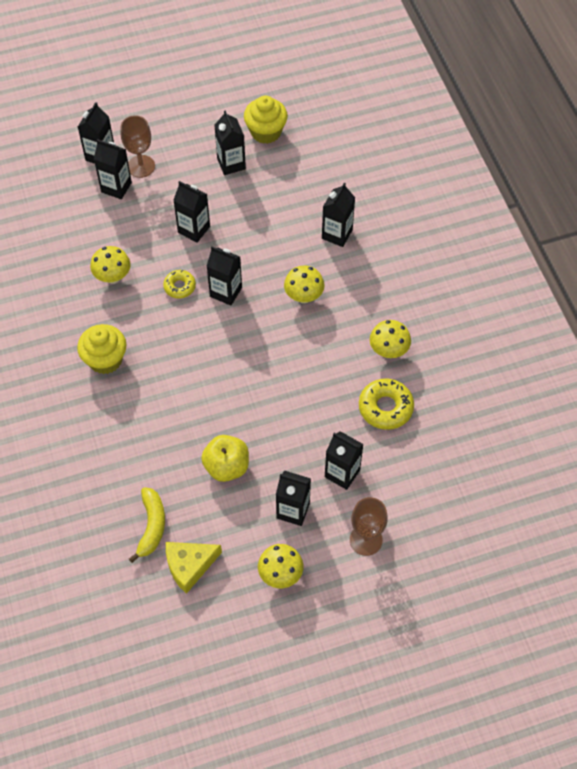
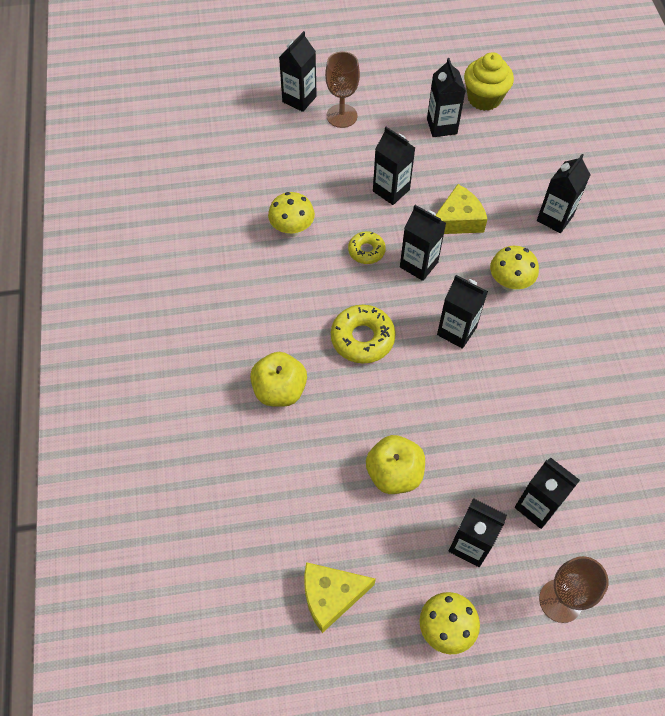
camera: 10 degrees right, 0 degrees up
yellow cupcake [77,324,126,374] -> none
black carton [94,139,132,199] -> black carton moved to [437,275,488,349]
yellow banana [129,487,165,563] -> none
yellow donut [359,378,414,430] -> yellow donut moved to [331,305,396,363]
yellow mushroom [370,320,411,358] -> none
none -> yellow apple [250,352,307,407]
none -> yellow cheese [435,184,488,234]

